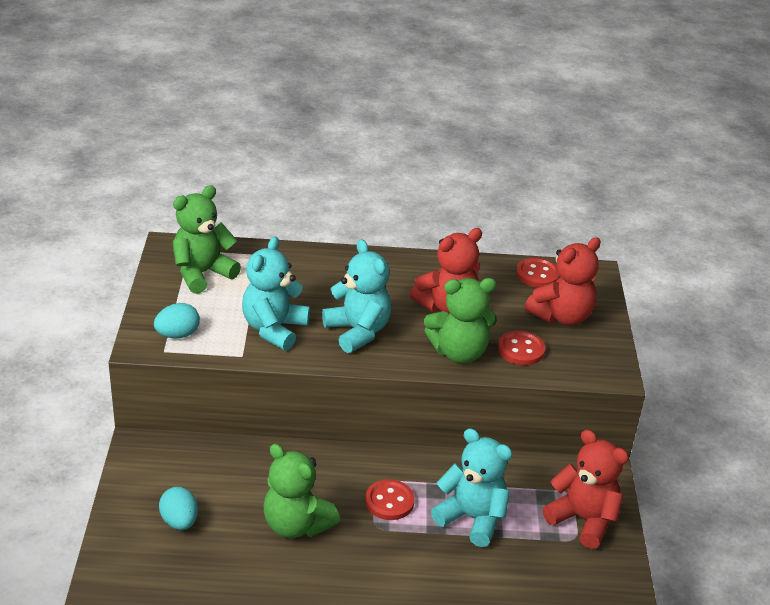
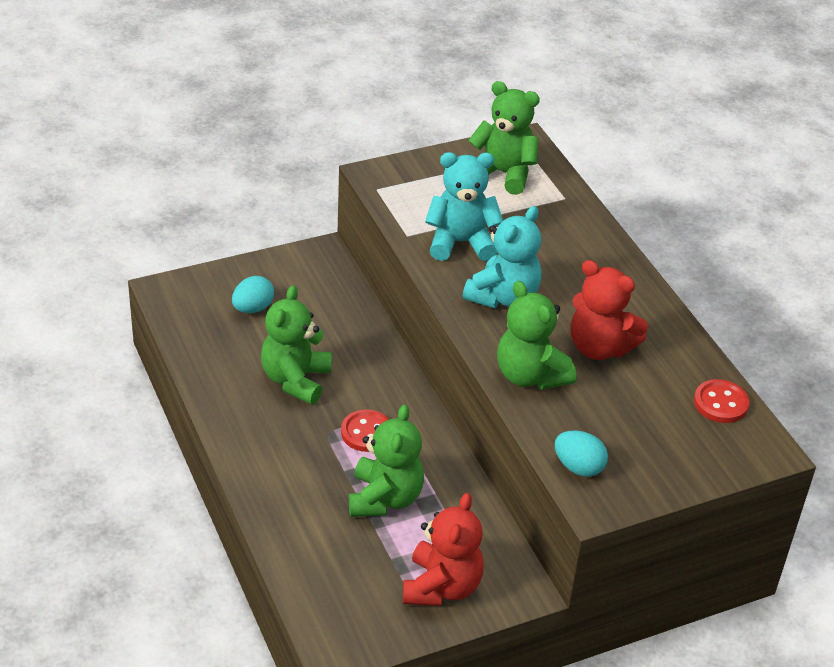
camera: 65 degrees right, 5 degrees up
turquoise egg [154,303,200,338] -> turquoise egg moved to [555,431,608,477]
turquoise teddy bear [431,428,512,547] -> green teddy bear [349,405,424,517]
red button [498,330,545,365] -> none
red teddy bear [525,237,601,326] -> none

